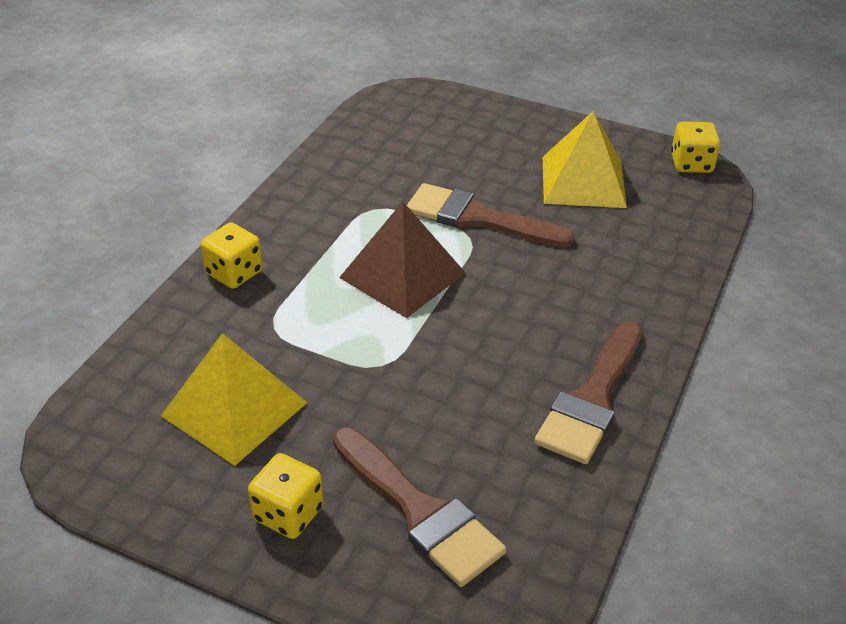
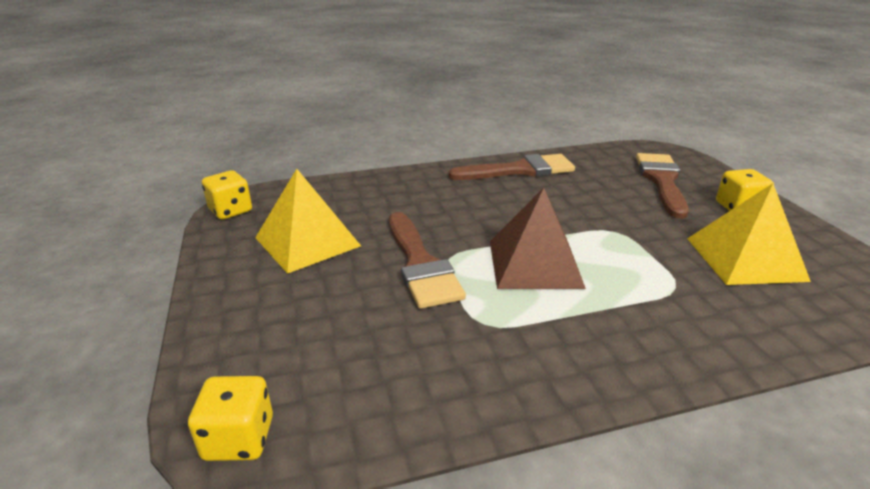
camera: 130 degrees left, 10 degrees down
yellow dice [201,223,263,289] -> yellow dice moved to [188,376,273,461]

